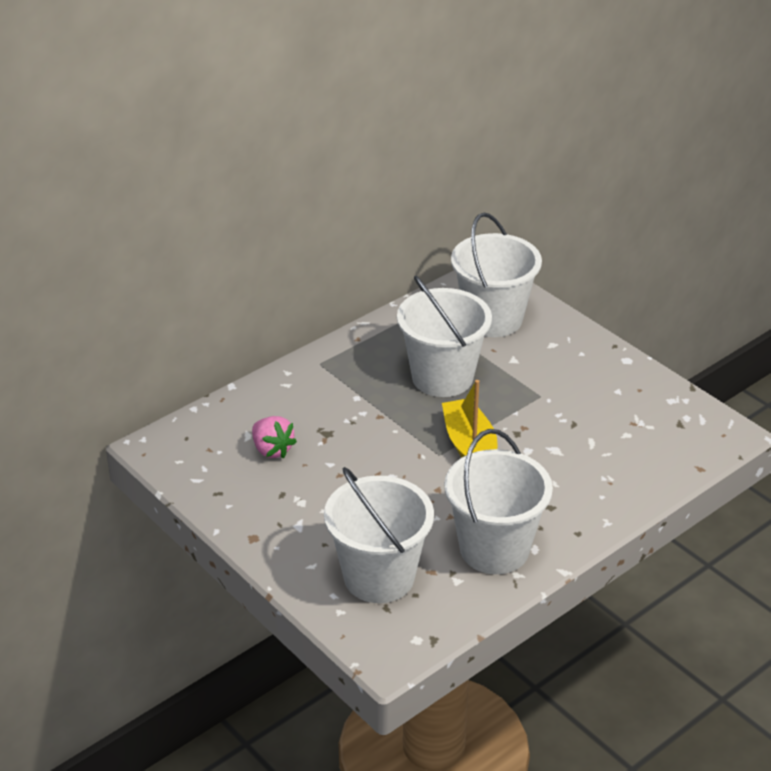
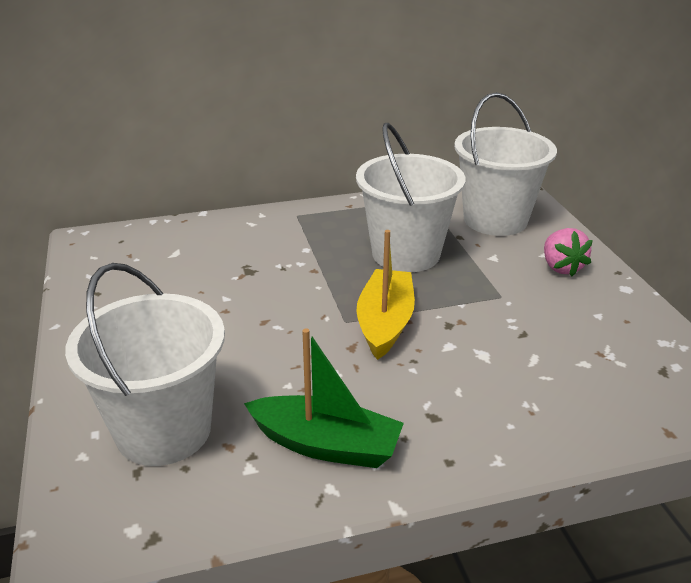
camera: 25 degrees right, 5 degrees down
pink strawberry [252,416,297,459] -> pink strawberry moved to [544,228,593,276]
white bucket [444,429,553,574] -> green boat [244,328,404,468]

